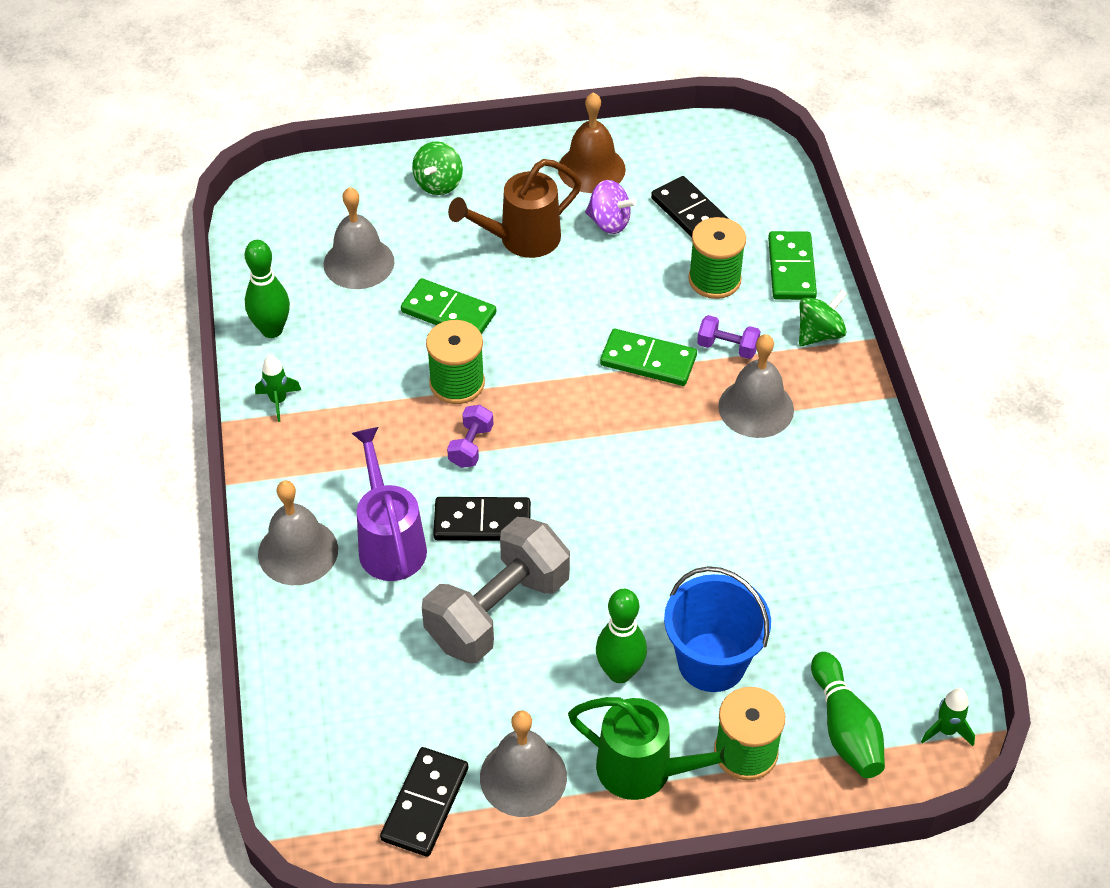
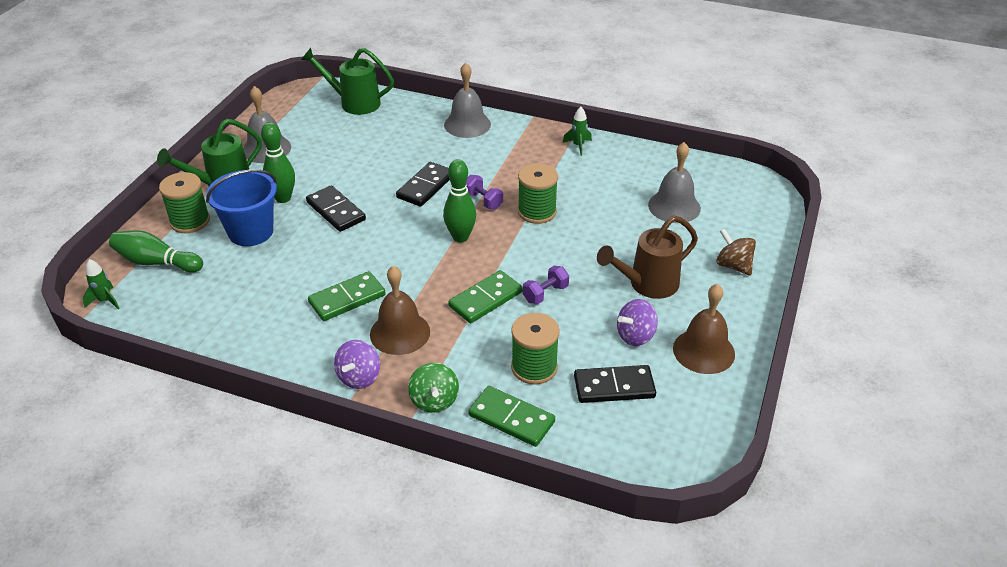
camera: 120 degrees right, 10 degrees down
green bowling pin [245,240,290,338] -> green bowling pin moved to [443,159,476,242]
purple watering can [352,427,427,581] -> none
black domino [380,747,468,857] -> black domino moved to [306,185,366,232]
green domino [401,278,496,334] -> green domino moved to [308,271,386,321]
green spinning top [412,141,463,195] -> brown spinning top [716,228,756,276]
grey dumbbell [422,517,570,663] -> none
brown watering can [448,159,581,258] -> brown watering can turned 120 degrees counterclockwise [597,216,698,299]
purple dumbbell [697,315,761,359] -> purple dumbbell moved to [523,266,569,304]
grey bell [718,334,794,438] -> brown bell [370,266,430,355]
none -> green watering can [301,48,394,115]
none -> purple spinning top [334,340,380,389]

